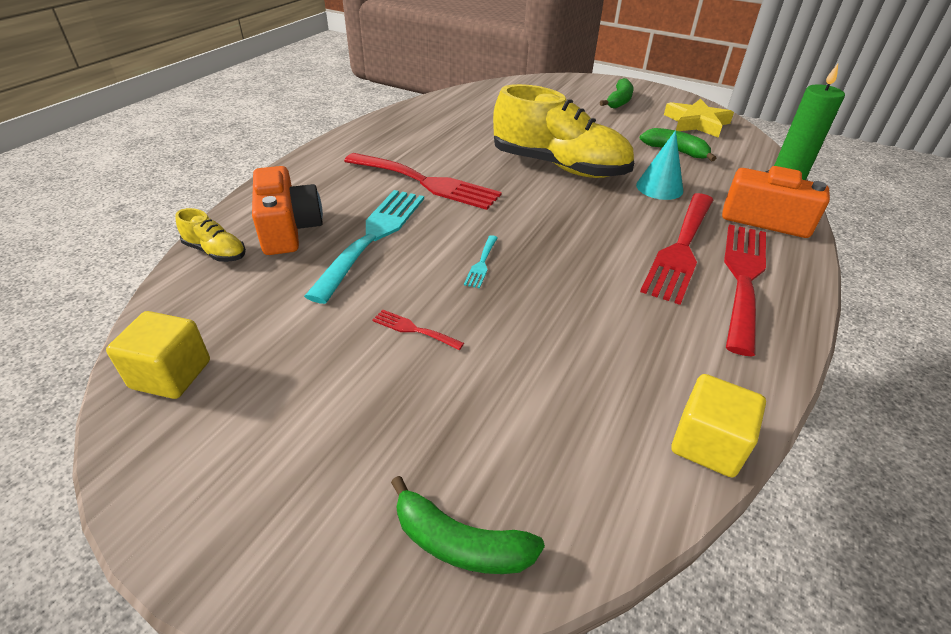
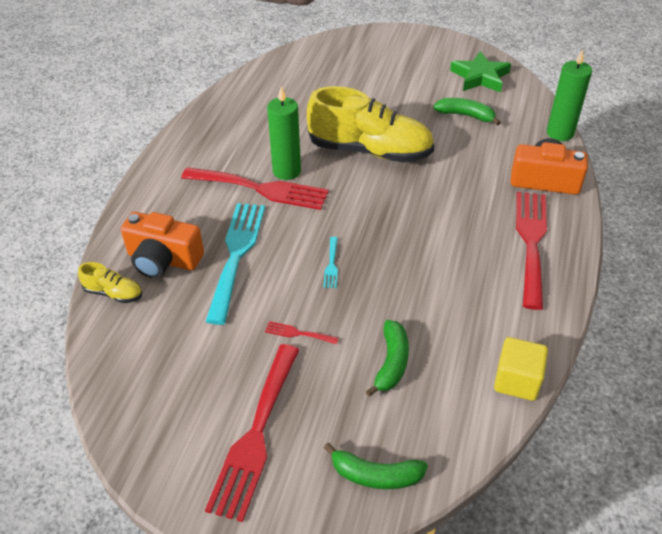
camera: 10 degrees left, 5 degrees up
yellow cube [106,311,210,399] -> none
orange camera [252,166,323,255] -> orange camera turned 135 degrees clockwise [121,212,204,278]
green banana [600,78,634,109] -> green banana moved to [366,320,409,397]
turquoise cone [636,130,683,200] -> none
red fork [640,193,713,305] -> red fork moved to [205,344,300,522]
yellow star [664,99,734,138] -> green star [450,51,511,92]
none -> green candle [267,86,301,180]

